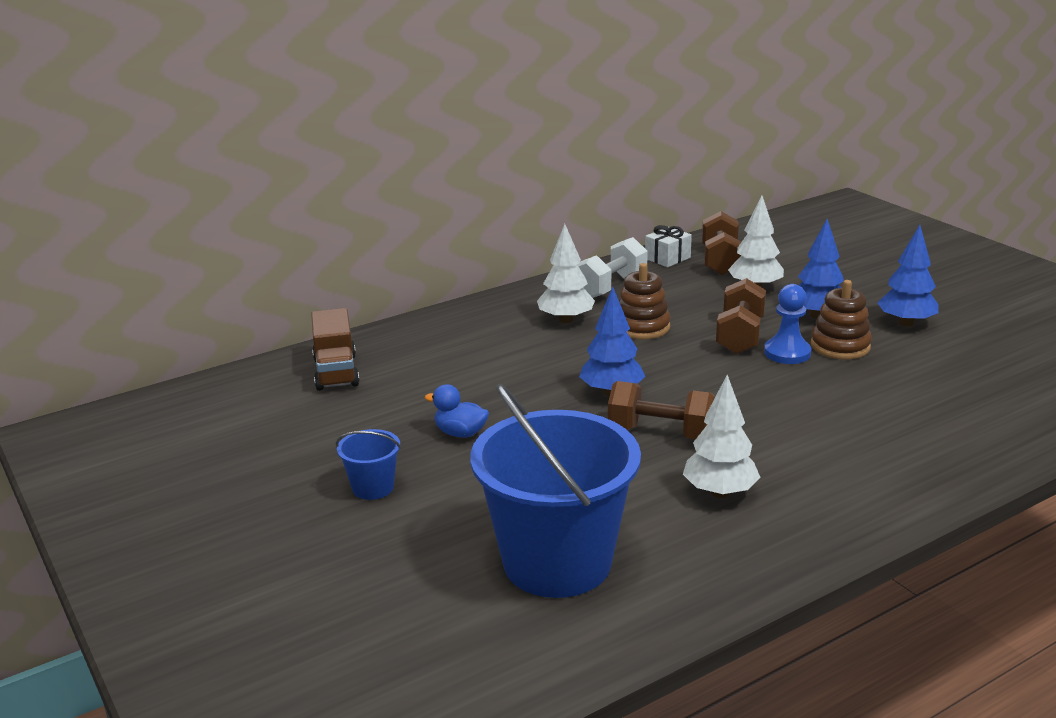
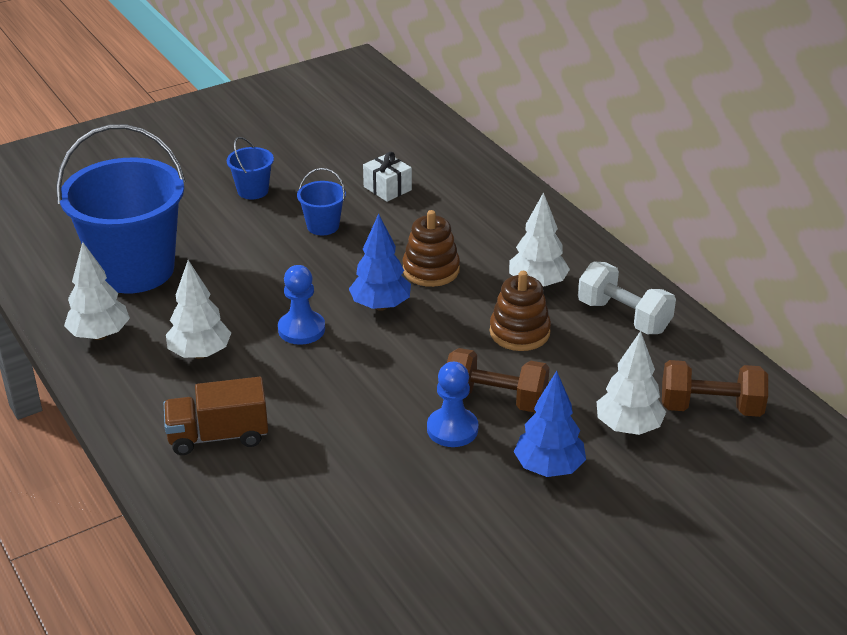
camera: 90 degrees right, 10 degrees up
brown truck [311,308,360,391] -> brown truck moved to [164,377,268,455]
blue duck [425,384,489,438] -> blue bucket [297,168,346,235]
brown dumbbell [608,381,716,439] -> blue pawn [278,265,325,345]
white gift [645,225,692,267] -> white gift moved to [363,152,412,202]
brown stacking toy [811,280,872,359] -> brown stacking toy moved to [403,210,460,287]
blue tree [877,225,939,326] -> none
none -> white tree [64,242,130,340]

